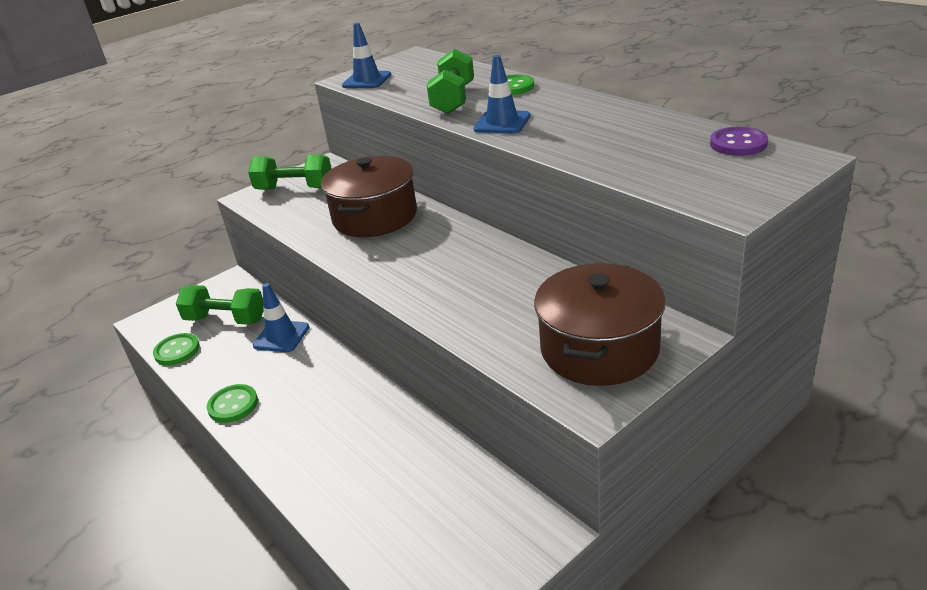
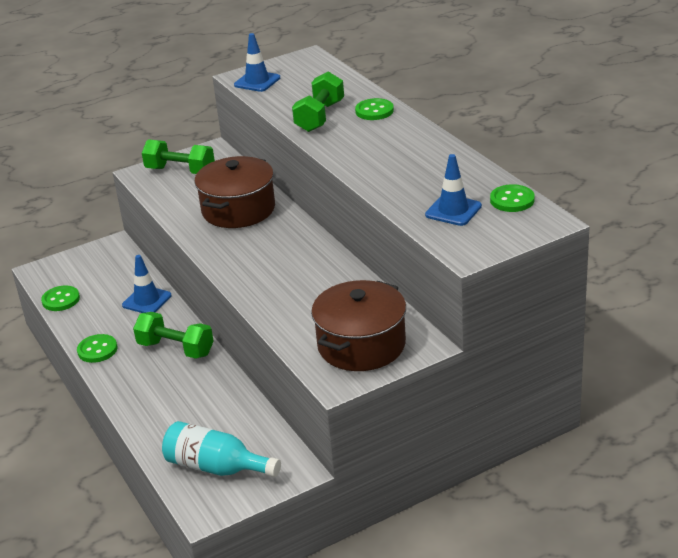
camera: 10 degrees right, 0 degrees up
green dumbbell [176,285,264,325] -> green dumbbell moved to [133,312,214,359]
blue traffic cone [473,55,531,133] -> blue traffic cone moved to [425,154,482,226]
purple button [710,127,768,156] -> green button [490,184,535,212]
none -> turquoise bottle [162,421,281,477]

